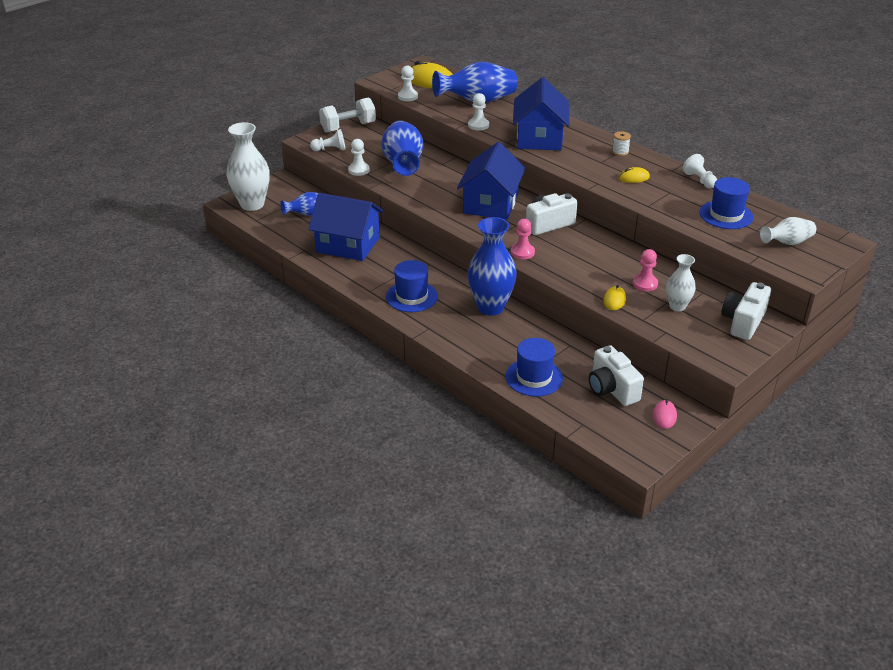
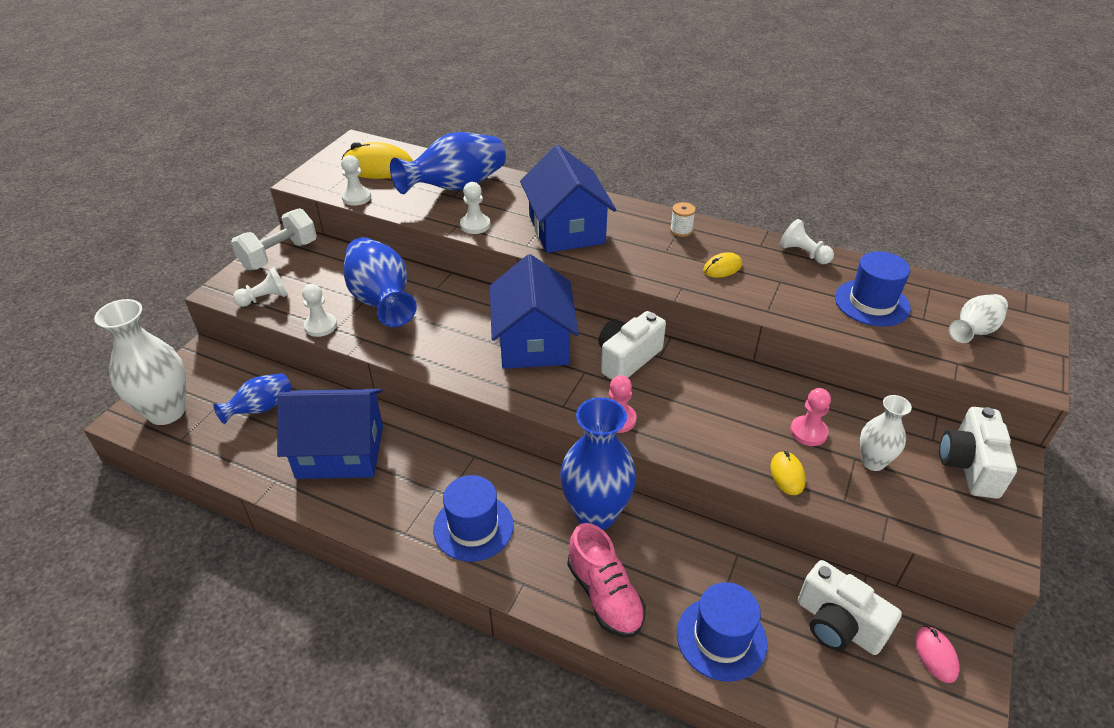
camera: 20 degrees left, 5 degrees up
none -> pink shoe [568,523,646,638]

